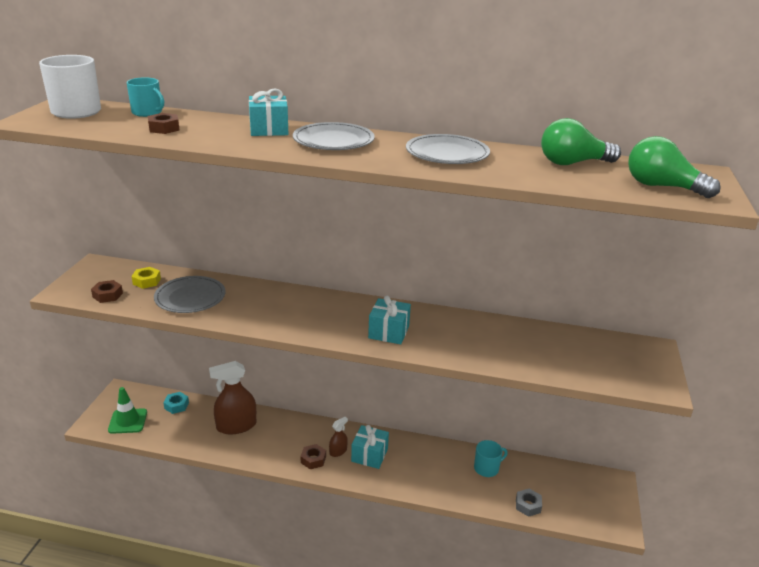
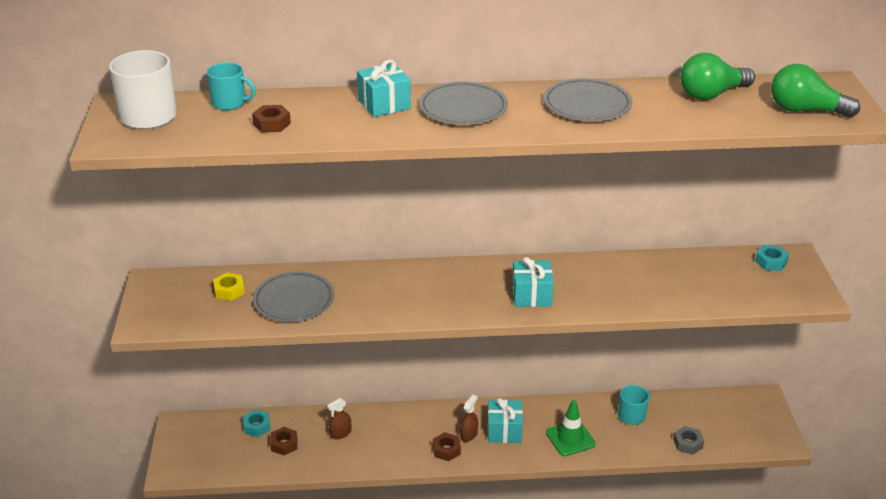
camera: 15 degrees left, 5 degrees up
brown nut [91,280,123,303] -> brown nut moved to [270,427,297,455]
green traffic cone [108,387,147,434] -> green traffic cone moved to [546,400,596,456]
brown spray bottle [209,361,256,435] -> brown spray bottle [327,398,351,440], size x0.49
none -> turquoise nut [755,245,789,271]

